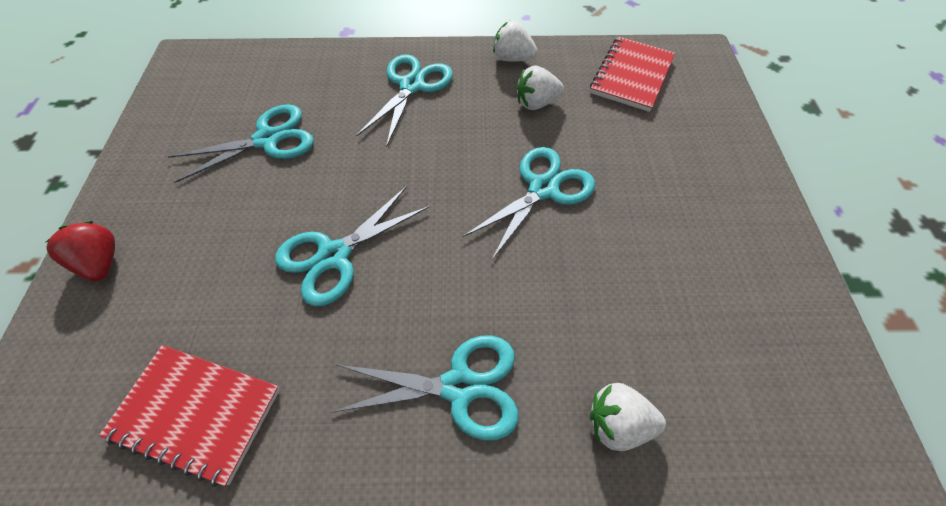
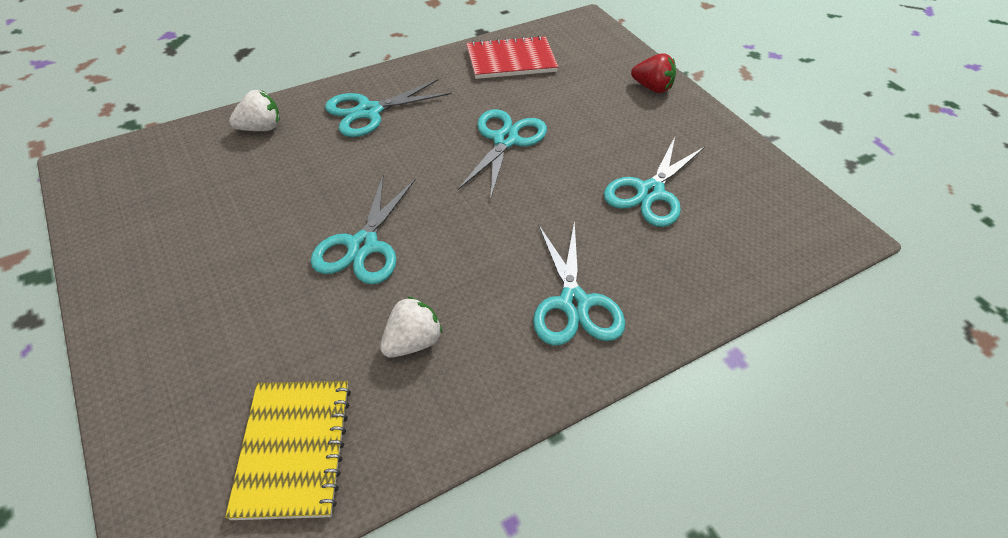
camera: 150 degrees right, 10 degrees down
white strawberry [493,20,538,62] -> none
red notebook [590,37,675,112] -> yellow notebook [225,381,351,520]

